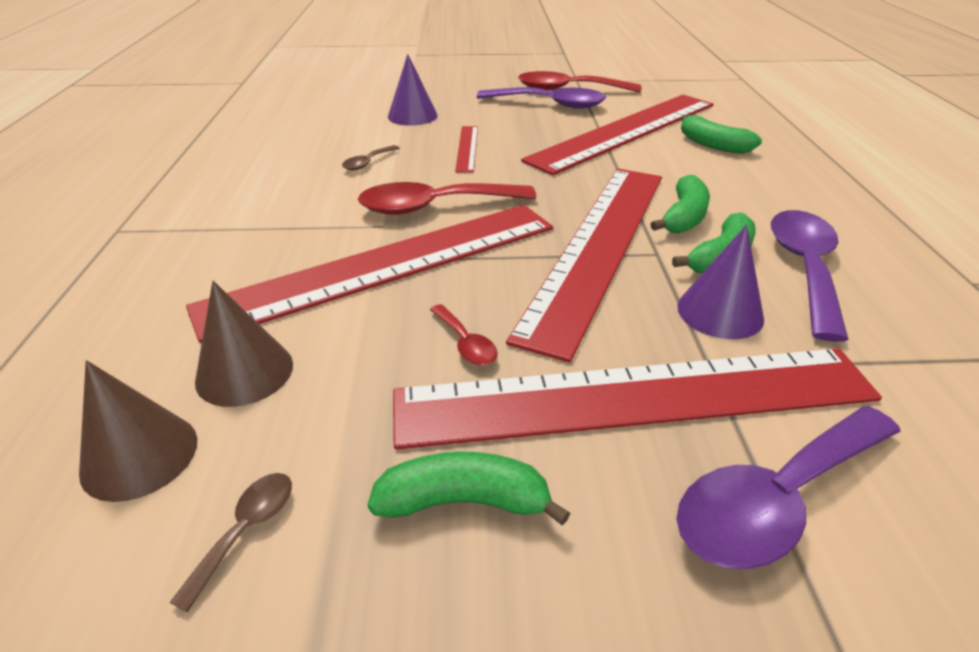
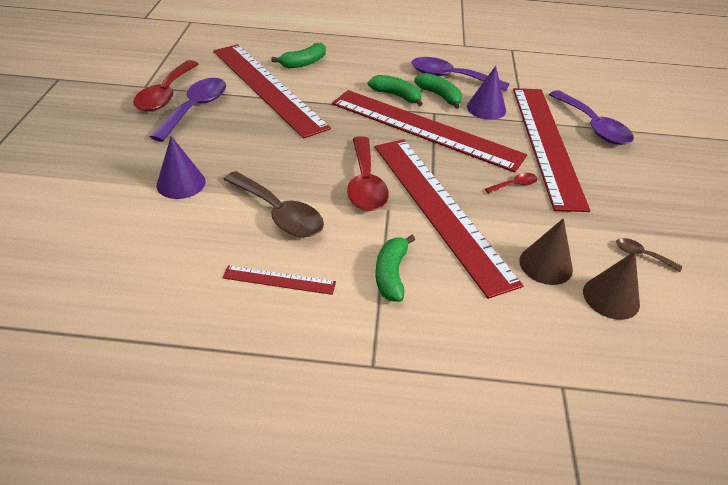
camera: 85 degrees left, 5 degrees up
brown spoon [342,145,400,170] -> brown spoon [223,171,324,237], size x2.15
green banana [367,451,570,526] -> green banana moved to [375,235,415,302]
red ruler [455,126,478,173] -> red ruler moved to [223,265,336,295]

